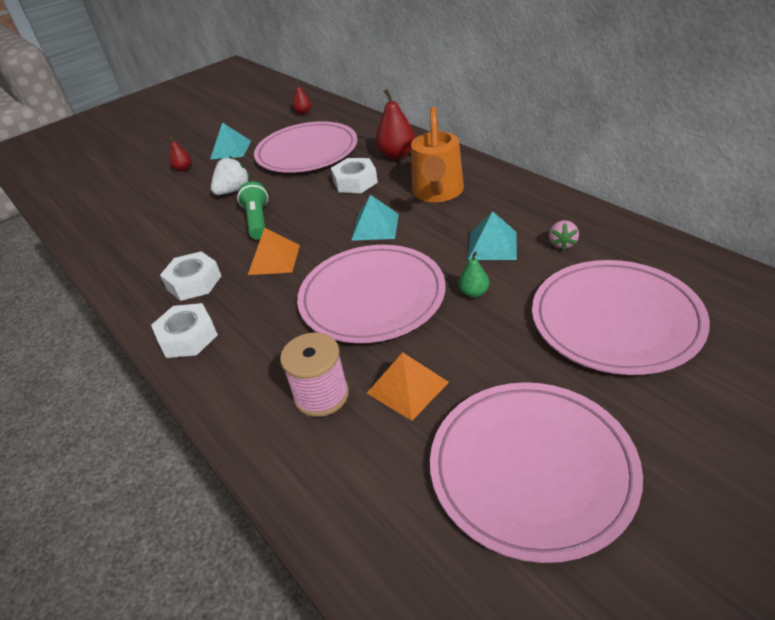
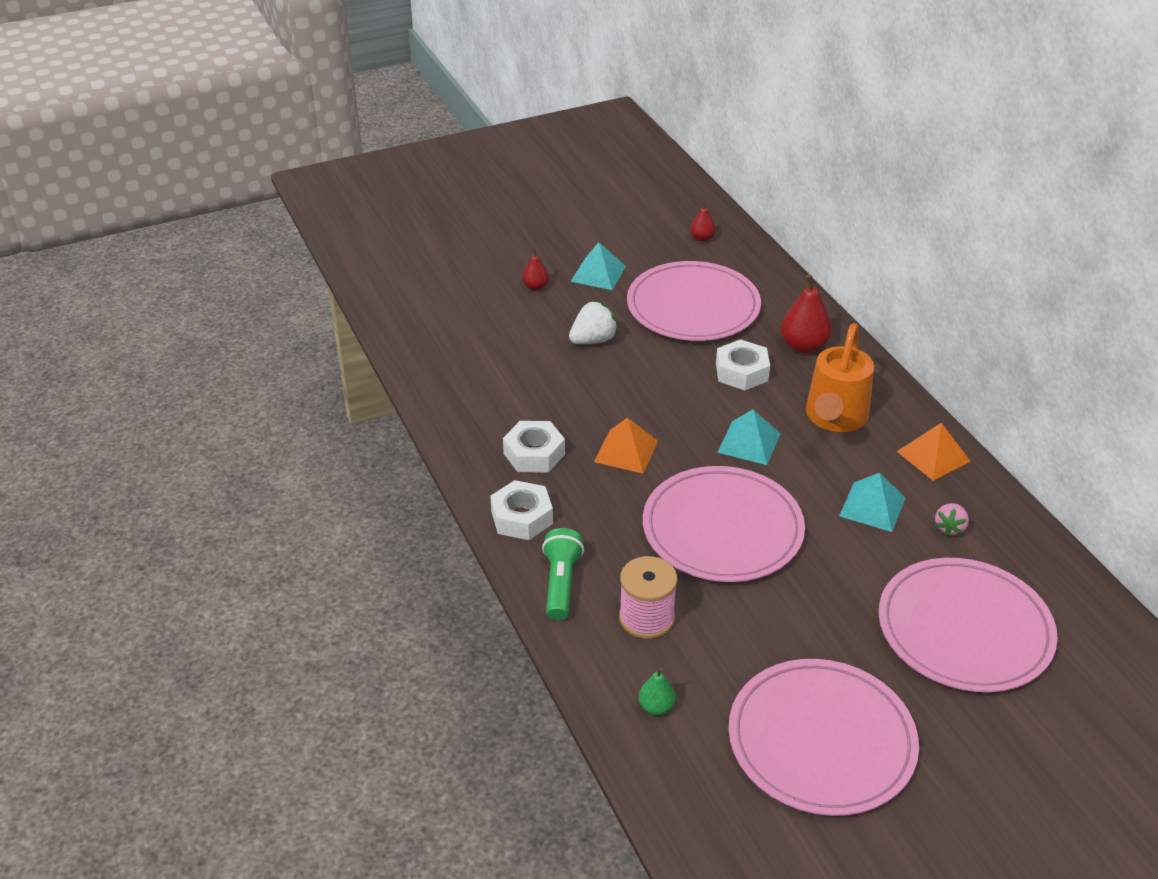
camera: 10 degrees right, 0 degrees up
green flashlight [237,181,268,239] -> green flashlight moved to [542,528,584,621]
orange pyramid [367,352,449,421] -> orange pyramid moved to [897,423,971,481]
green pear [458,251,489,298] -> green pear moved to [638,668,676,715]

